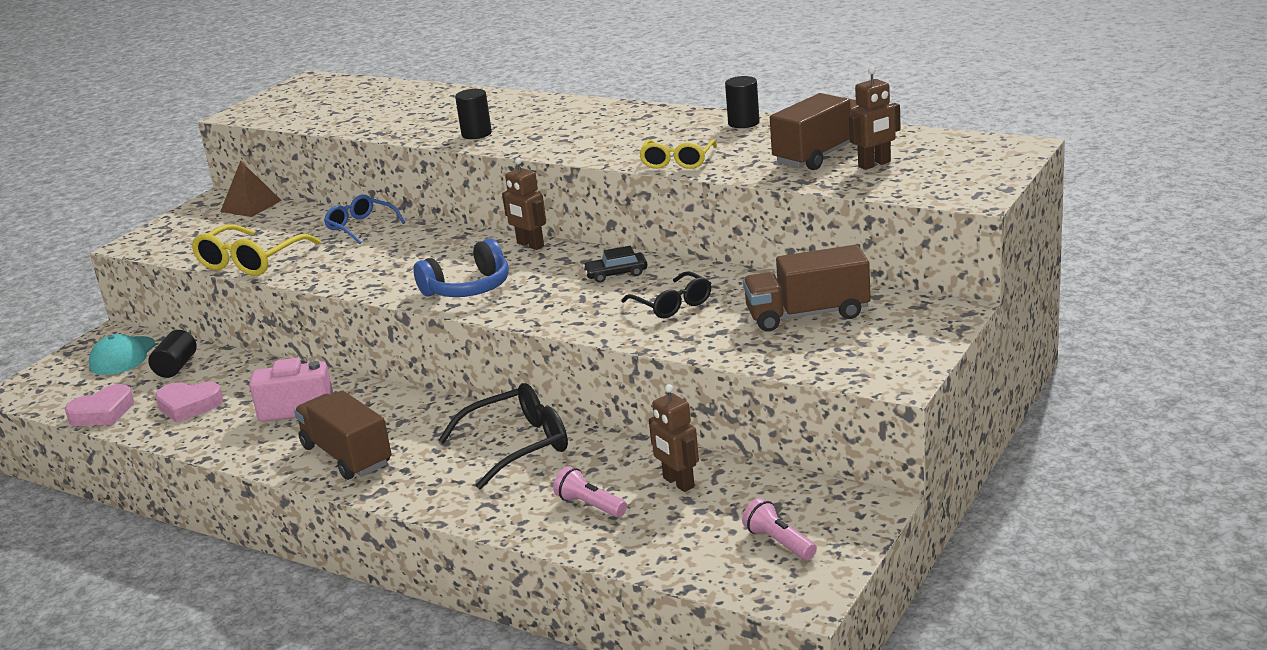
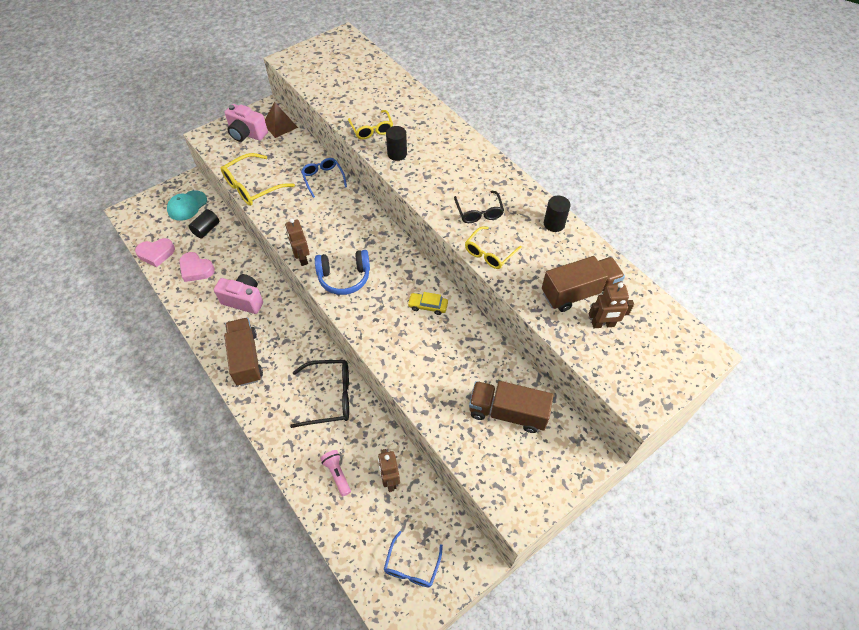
camera: 20 degrees right, 30 degrees up
brown robot [502,158,546,250] -> brown robot moved to [285,219,310,266]
black car [583,246,647,283] -> yellow car [407,292,448,315]
black glasses [621,271,711,318] -> black glasses moved to [454,191,504,223]
pink flashlight [742,498,817,560] -> blue glasses [384,531,443,587]
none -> pink camera [225,104,268,142]
none -> yellow glasses [348,110,393,139]

